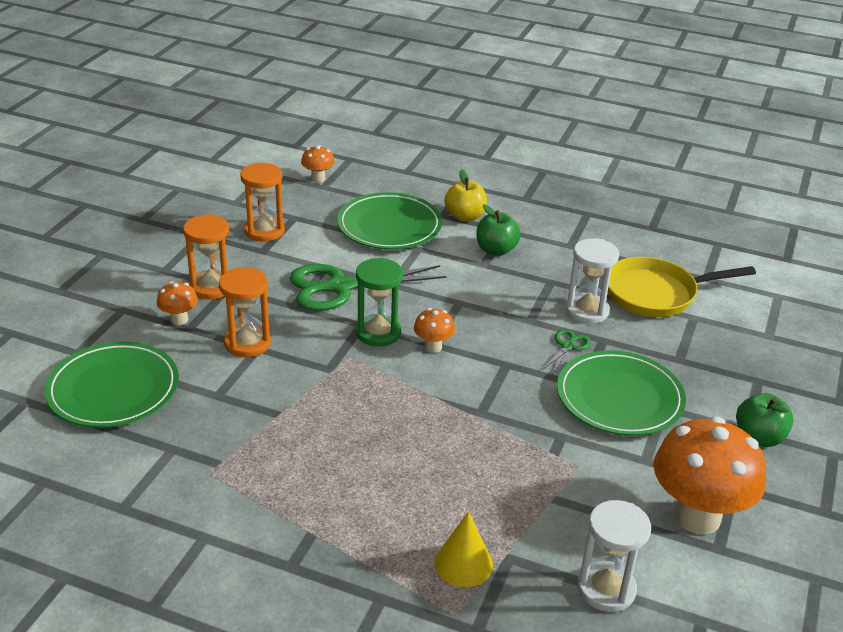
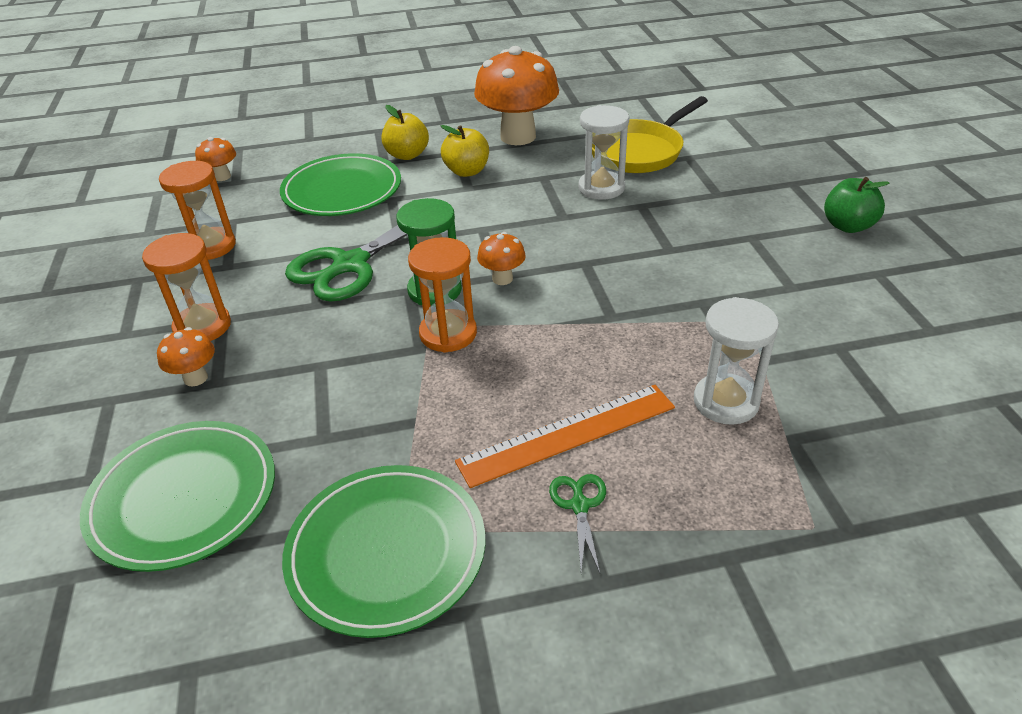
camera: 30 degrees left, 5 degrees up
orange hourglass [219,267,271,357] -> orange hourglass moved to [408,237,477,353]
yellow cone [434,511,493,587] -> none
green apple [476,204,521,256] -> yellow apple [441,125,489,177]
green scissors [541,329,590,374] -> green scissors moved to [549,474,606,573]
green plate [557,350,686,436] -> green plate moved to [282,465,486,638]
white hourglass [577,500,651,612] -> white hourglass moved to [694,297,779,425]
orange mushroom [654,416,766,535] -> orange mushroom moved to [474,46,559,145]
none -> orange ruler [455,385,675,488]

